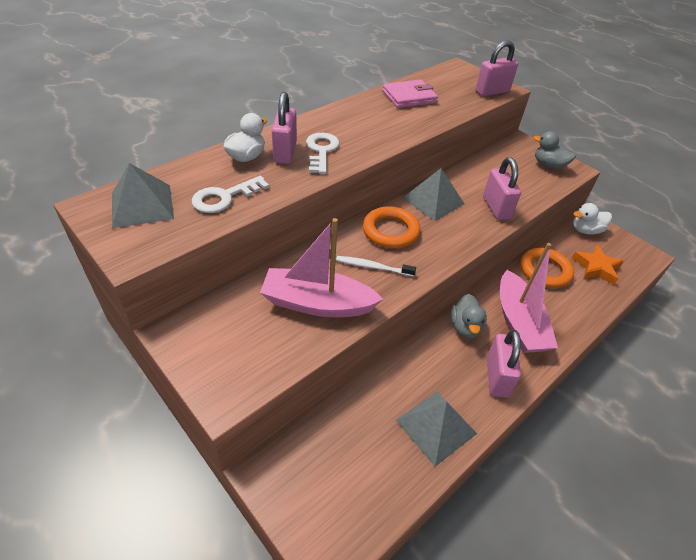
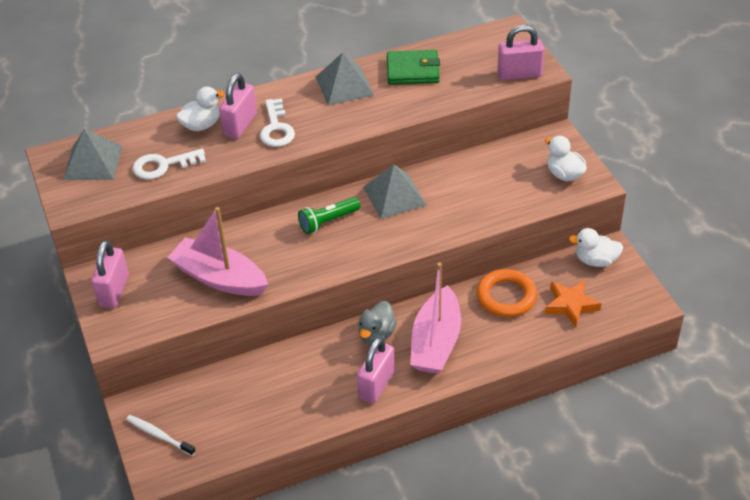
camera: 25 degrees right, 0 degrees up
white key [306,133,339,174] -> white key turned 150 degrees clockwise [260,98,295,147]
white toothbrush [336,256,416,277] -> white toothbrush moved to [126,415,196,456]
orange ring [363,206,420,249] -> green flashlight [298,197,360,234]
pink wallet [382,79,438,108] -> green wallet [387,50,440,85]
grey pyramid [396,392,477,467] -> grey pyramid moved to [316,53,375,106]
pink padlock [483,157,521,220] -> pink padlock moved to [91,241,129,308]
grey duck [533,131,576,169] -> white duck [545,136,587,181]

